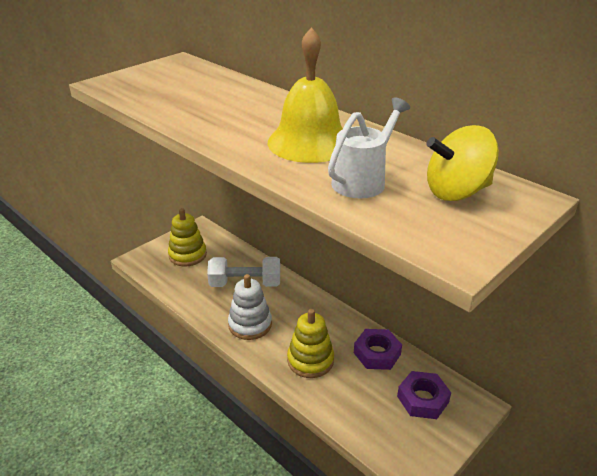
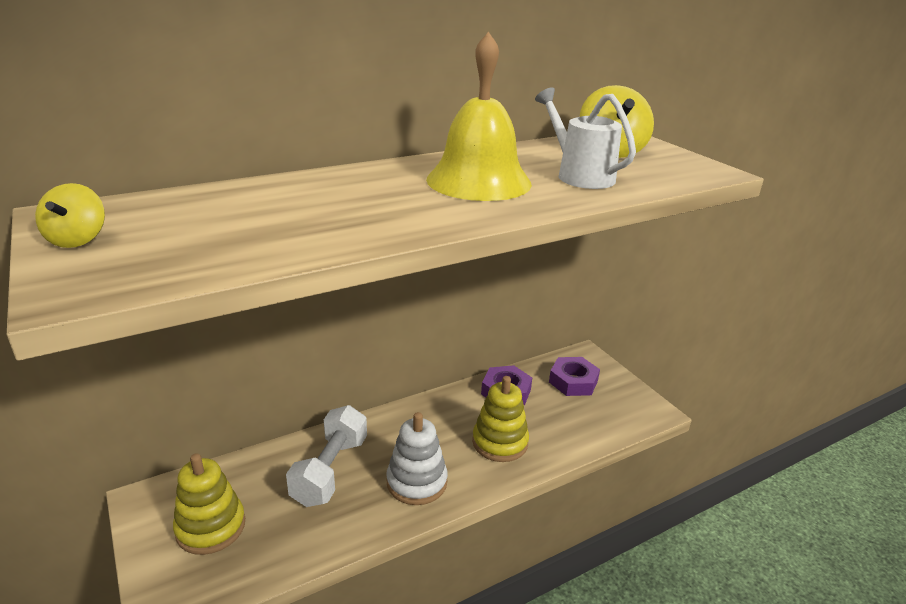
camera: 75 degrees left, 5 degrees down
none -> yellow spinning top [35,183,105,248]

